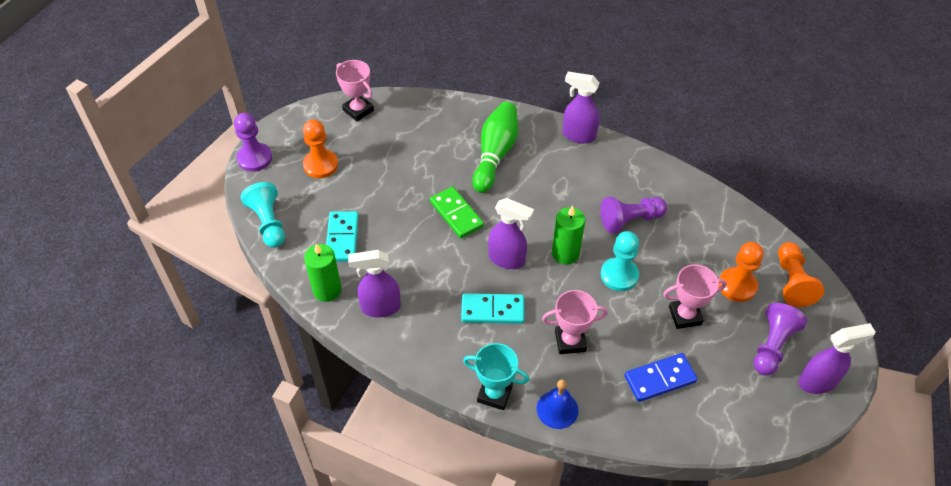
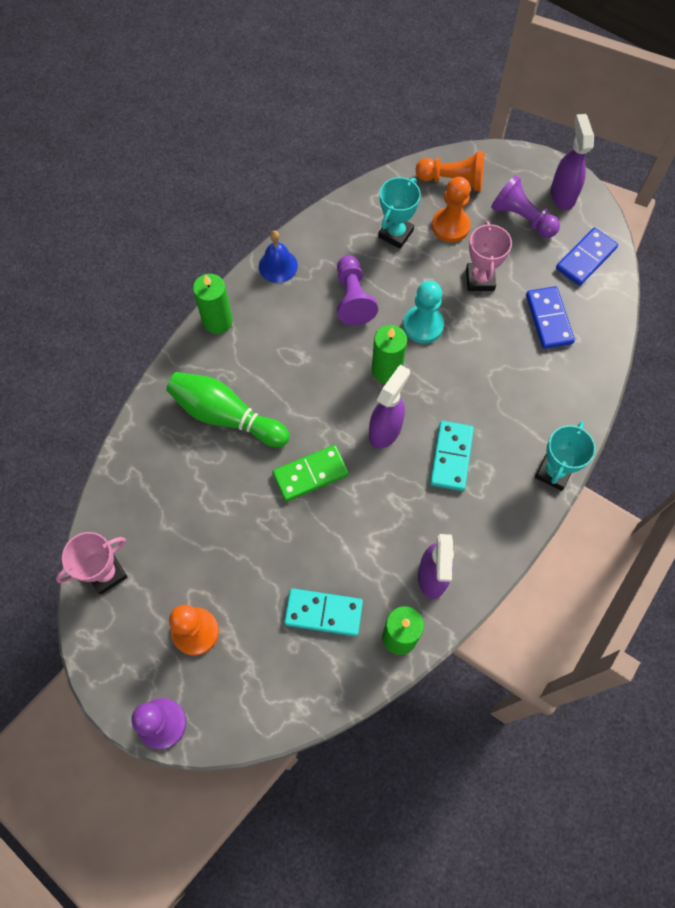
camera: 80 degrees left, 15 degrees up
turquoise pawn [241,182,285,247] -> none
blue bell [536,379,579,429] -> blue bell moved to [259,230,298,283]
pink trophy [542,290,608,354] -> none
purple spray bottle [562,72,600,144] -> green candle [193,274,233,334]
none -> turquoise trophy [378,177,421,249]
none -> blue domino [556,228,618,286]

